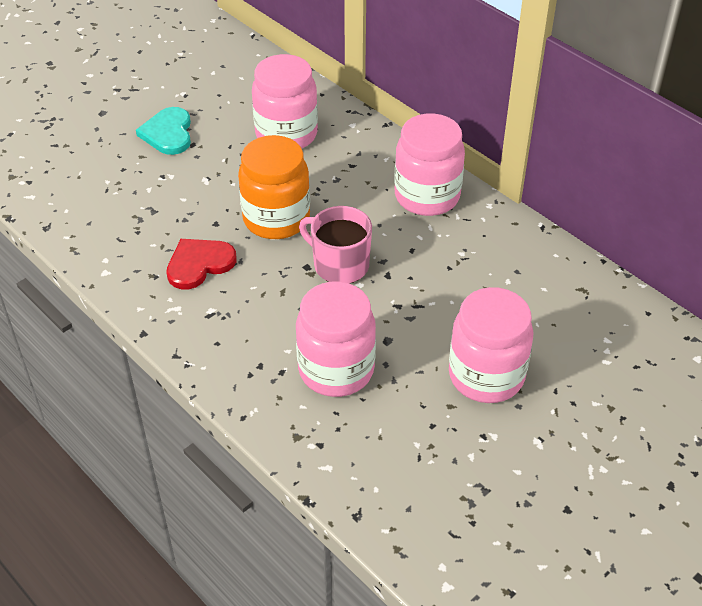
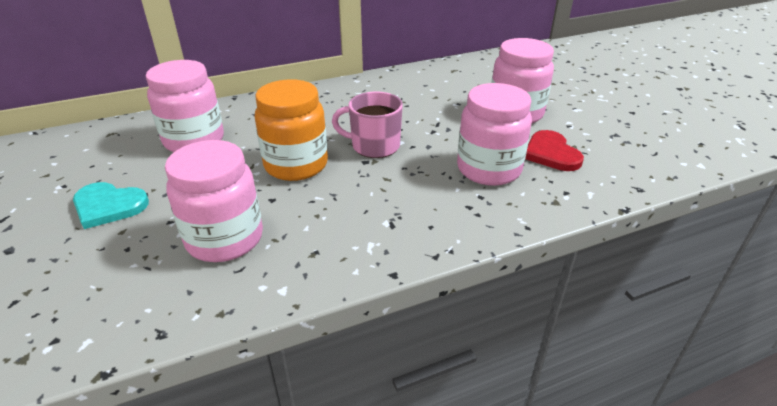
camera: 70 degrees left, 10 degrees down
red heart [166,239,237,289] -> red heart moved to [525,130,584,171]
pink mug [299,206,372,284] -> pink mug turned 45 degrees clockwise [332,92,403,158]
pink jar [394,114,465,216] -> pink jar moved to [165,140,263,262]

